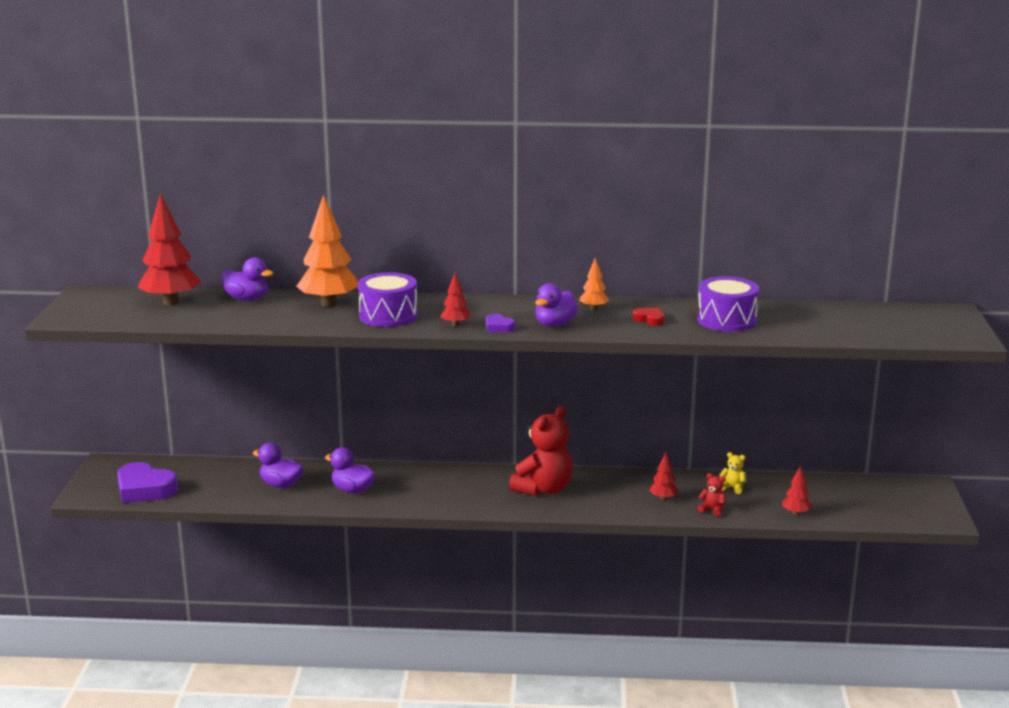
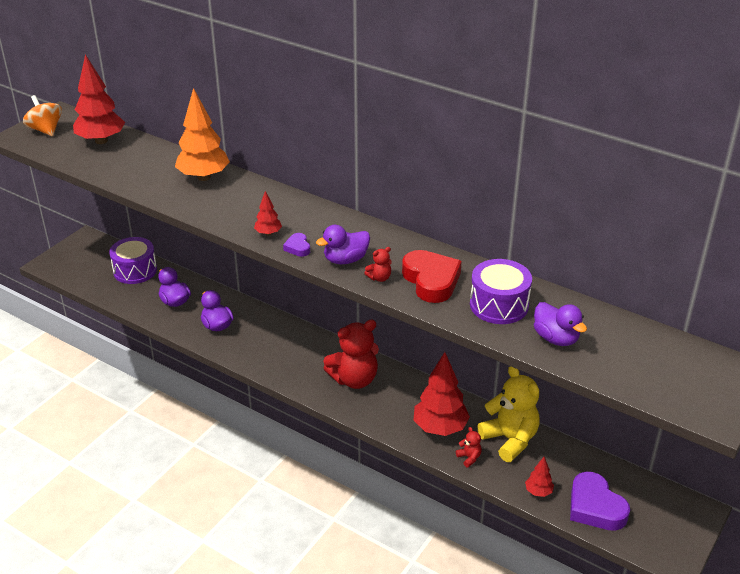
camera: 30 degrees right, 15 degrees up
purple heart [117,462,178,503] -> purple heart moved to [570,472,630,531]
purple duck [221,257,273,300] -> purple duck moved to [534,302,587,346]
purple drum [358,272,418,327] -> purple drum moved to [109,237,157,284]
orange tree [579,257,609,310] -> none
red heart [633,308,665,326] -> red heart [402,250,462,303], size x2.09
red tree [649,452,678,501] -> red tree [414,352,470,436], size x2.09
yellow teddy bear [719,452,746,494] -> yellow teddy bear [478,366,540,462], size x2.38
none -> orange spinning top [23,95,62,136]
none -> red teddy bear [364,247,392,282]

